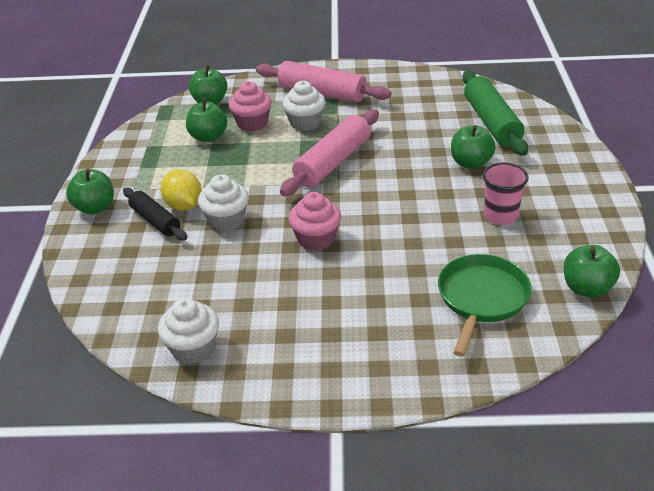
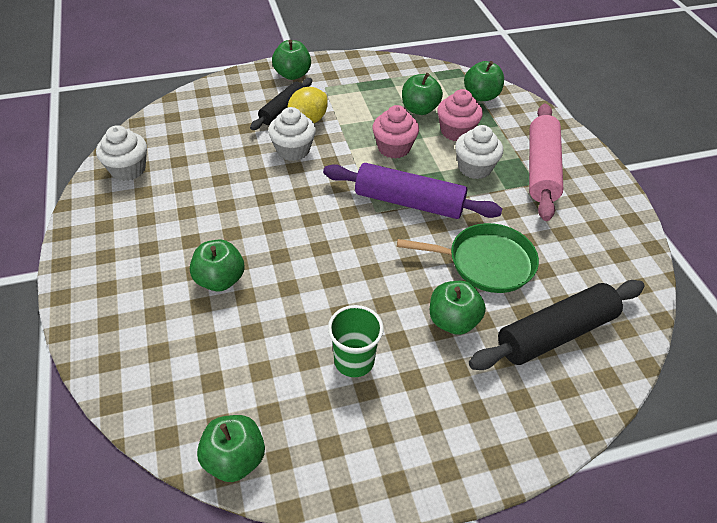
camera: 70 degrees right, 10 degrees up
pink rolling pin [280,109,379,196] -> purple rolling pin [323,163,502,219]
pink cupcake [289,192,341,251] -> pink cupcake moved to [372,105,419,159]
green pan [438,254,532,357] -> green pan moved to [397,223,539,293]
green rolling pin [462,71,528,156] -> black rolling pin [469,280,645,370]
pink cup [483,163,529,225] -> green cup [328,305,384,377]
none -> green apple [190,240,244,291]

